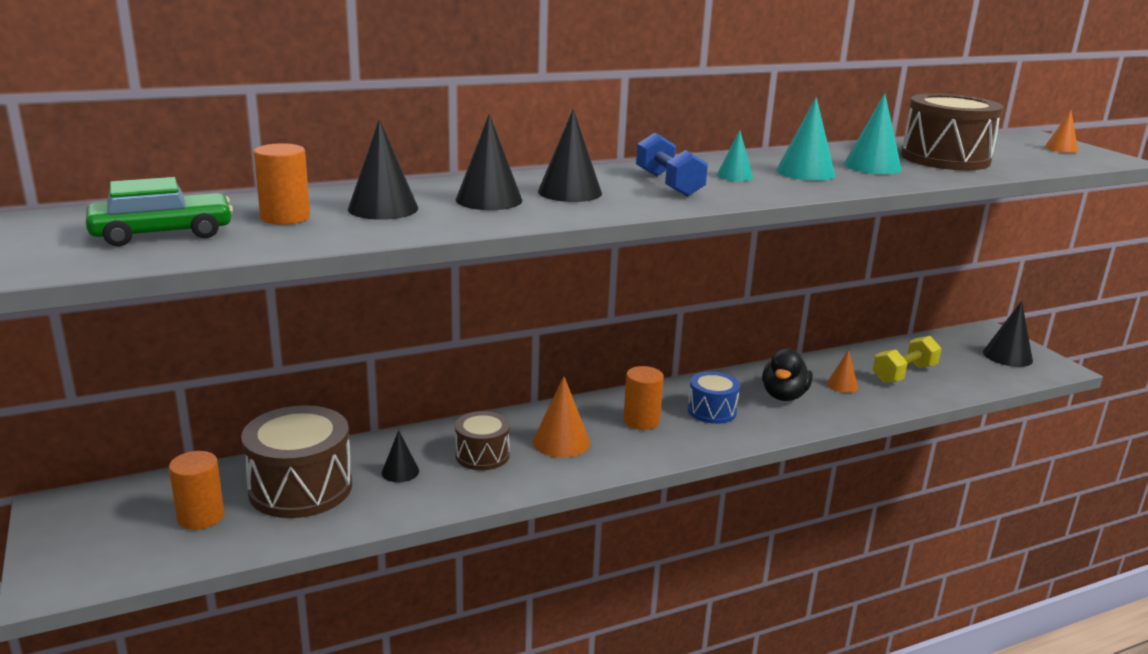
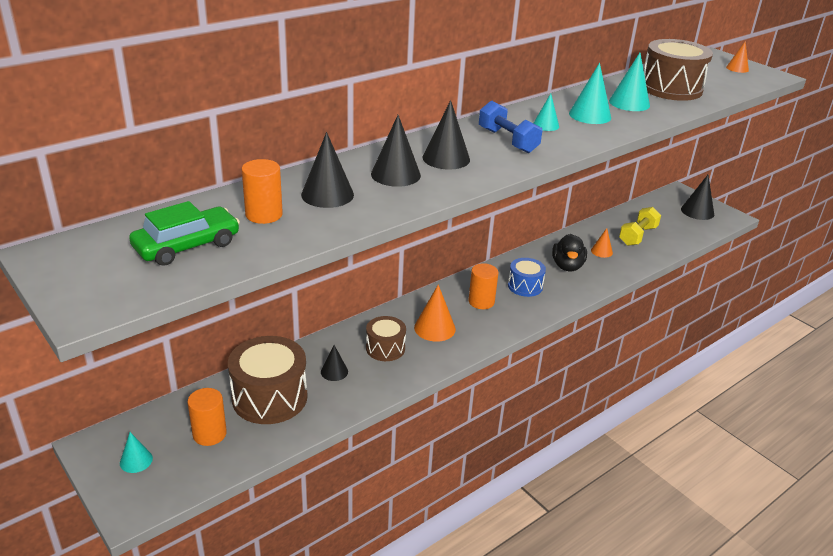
camera: 15 degrees left, 10 degrees up
none -> turquoise cone [120,432,153,473]

